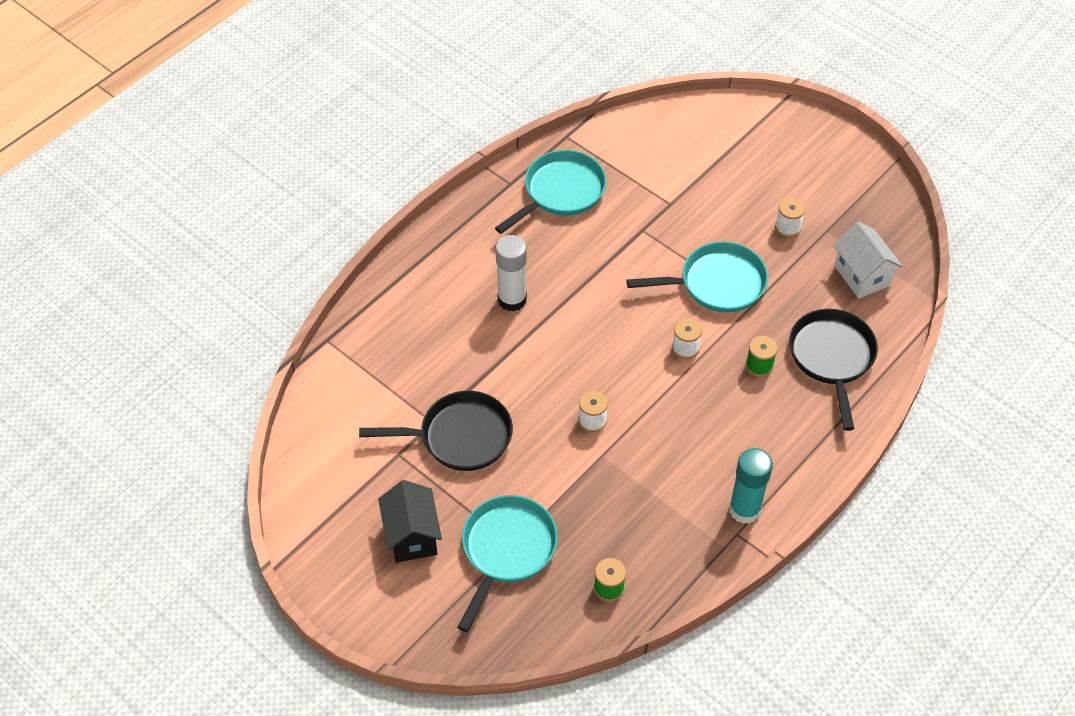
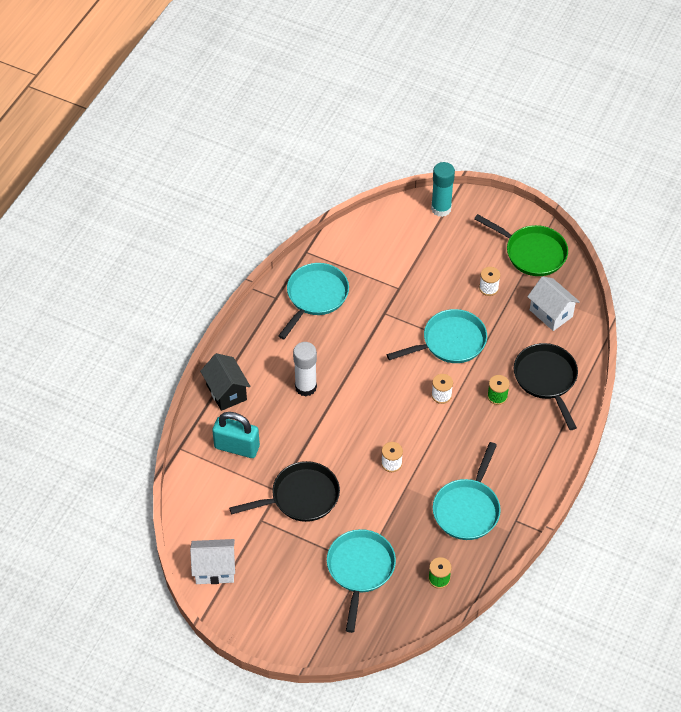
camera: 15 degrees left, 0 degrees up
black house [378,480,442,563] -> black house moved to [200,353,251,411]
turquoise glue stick [729,448,773,524] -> turquoise glue stick moved to [431,162,455,217]
none -> white house [190,539,235,584]
none -> turquoise padlock [212,412,260,458]
none -> turquoise pan [433,442,501,540]
none -> green pan [474,214,568,276]

